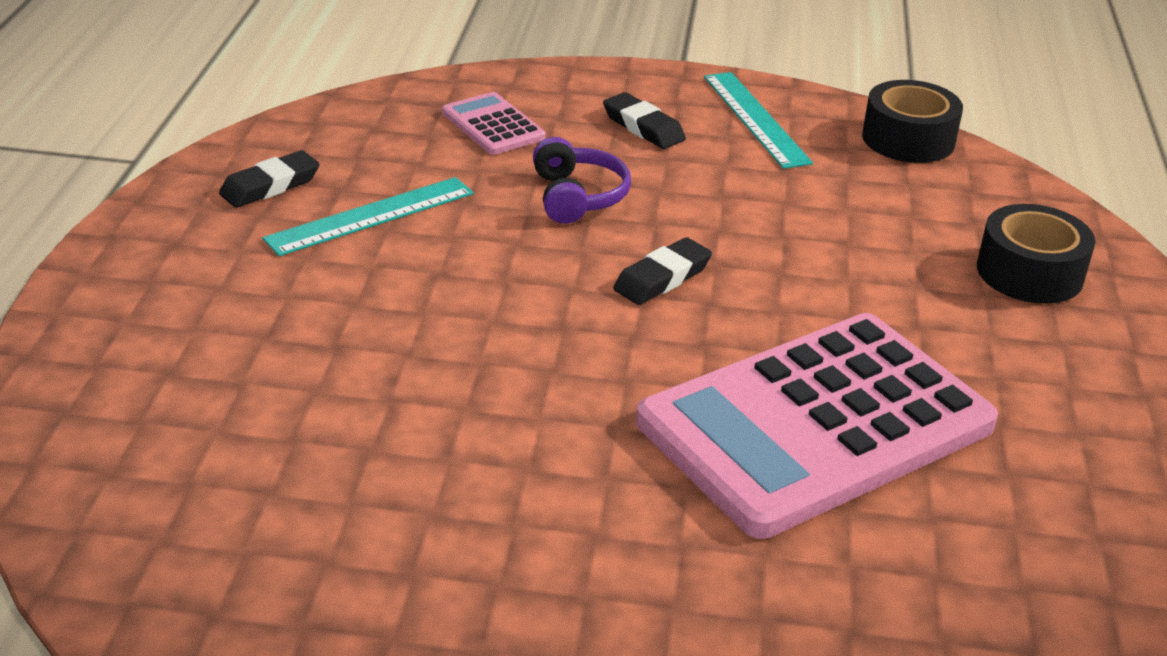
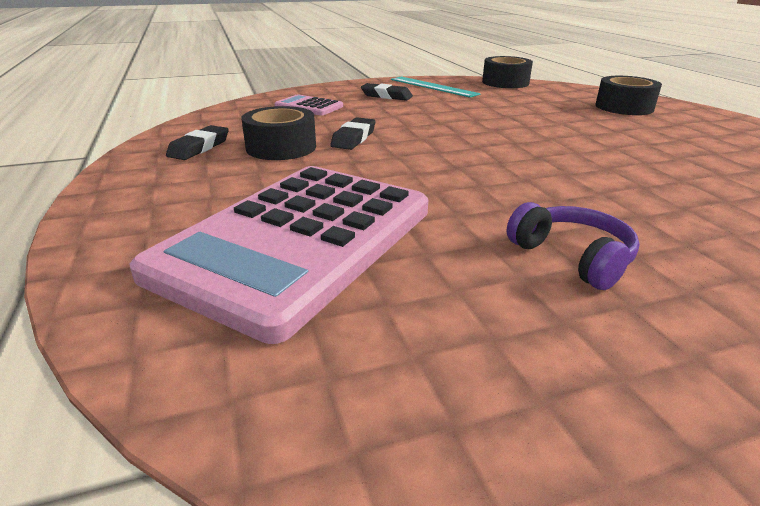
camera: 25 degrees left, 5 degrees down
turquoise ruler [262,177,474,256] -> black tape [241,106,316,160]
purple headphones [533,137,631,224] -> purple headphones moved to [506,202,639,290]
black eraser [613,237,712,305] -> black eraser moved to [331,117,375,150]
pink calculator [636,313,998,539] -> pink calculator moved to [130,166,428,344]

